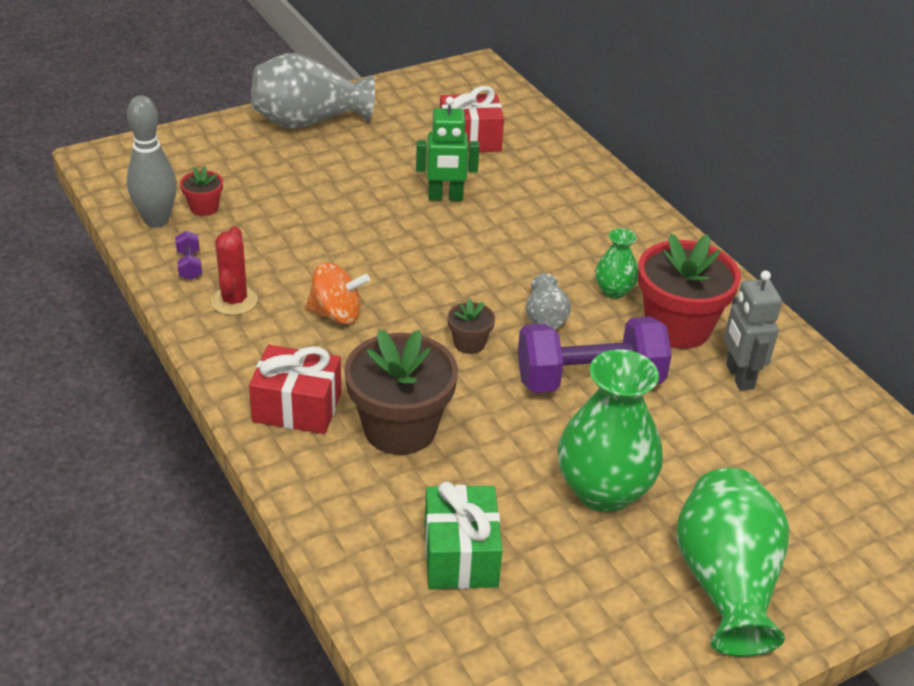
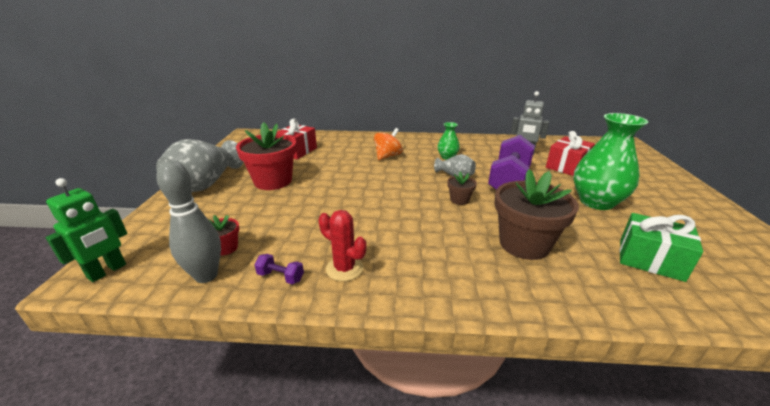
camera: 55 degrees left, 10 degrees down
red gift [249,345,341,434] -> red gift moved to [546,131,595,176]
orange spinning top [305,262,370,324] -> orange spinning top moved to [374,128,403,160]
green robot [416,96,479,201] -> green robot moved to [46,178,127,282]
red flower pot [638,233,741,349] -> red flower pot moved to [236,122,296,190]
green vase [676,468,789,657] -> none

